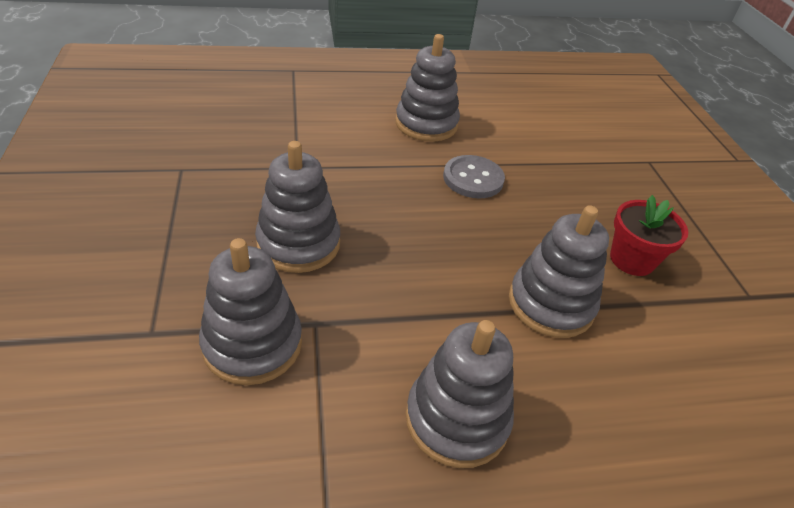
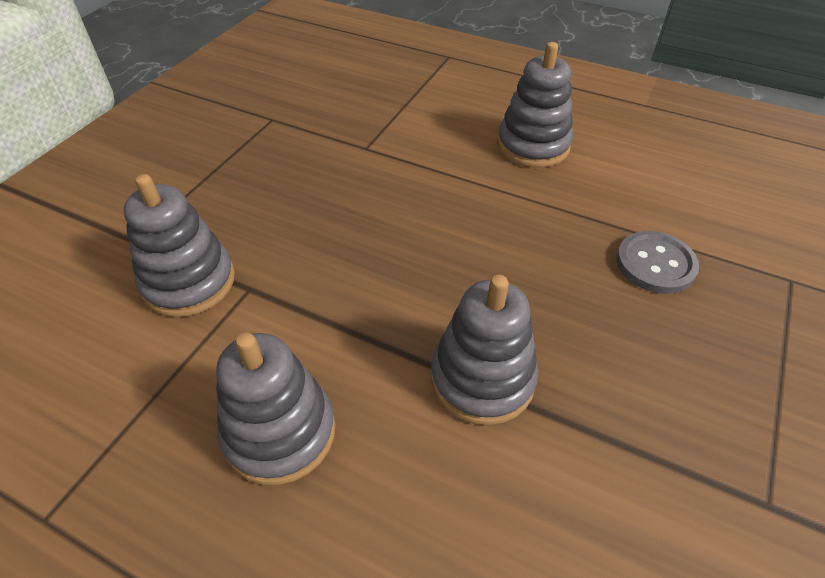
camera: 40 degrees right, 5 degrees up
grey stacking toy [255,141,340,273] -> none
grey button [443,155,505,198] -> grey button moved to [616,231,699,294]
red flower pot [610,195,688,276] -> none

